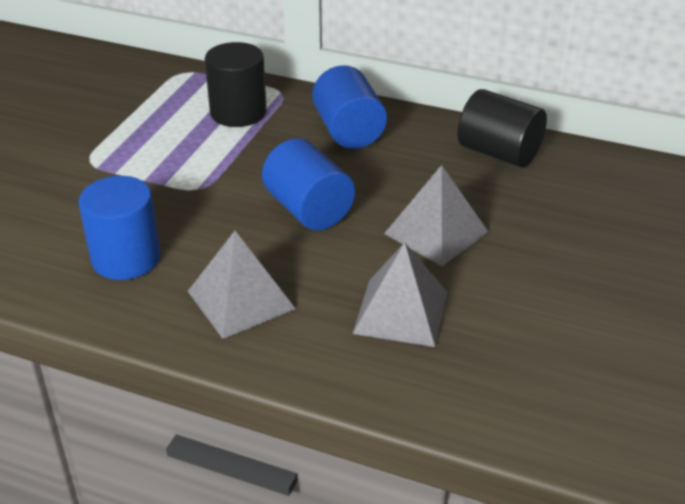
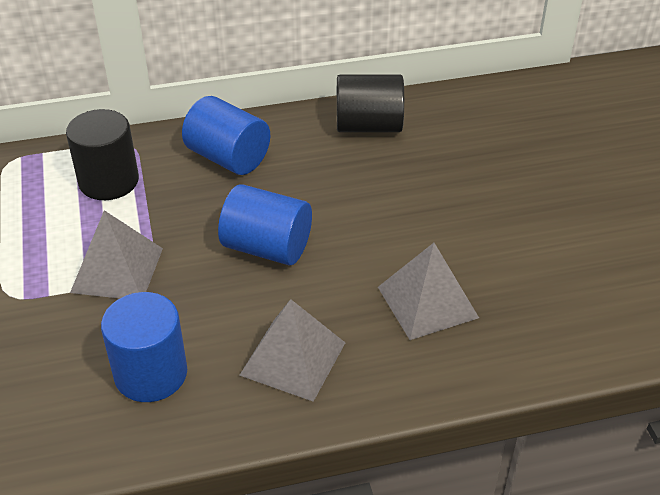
camera: 35 degrees left, 5 degrees up
grey pyramid [384,165,488,266] -> grey pyramid moved to [70,210,163,298]

